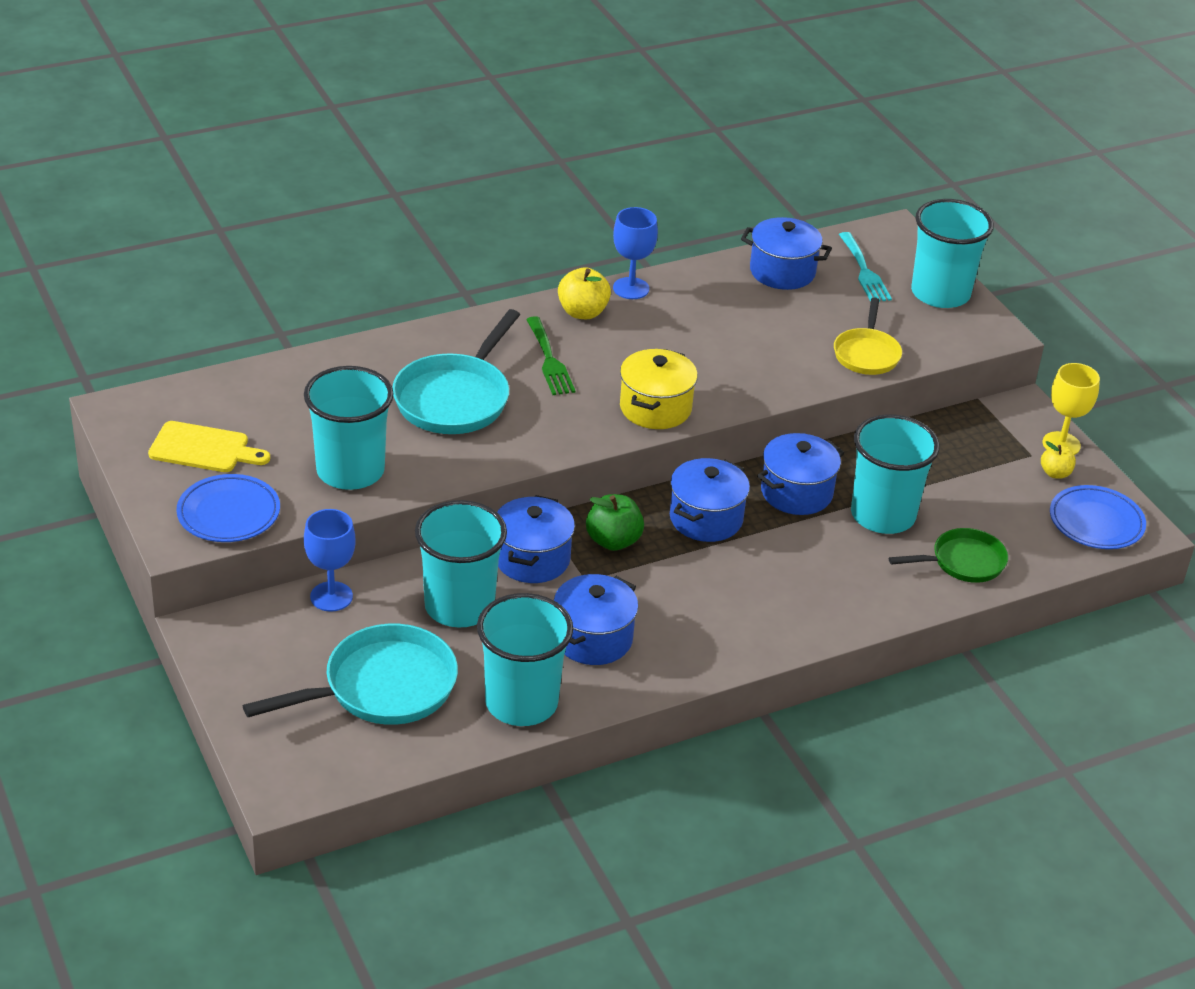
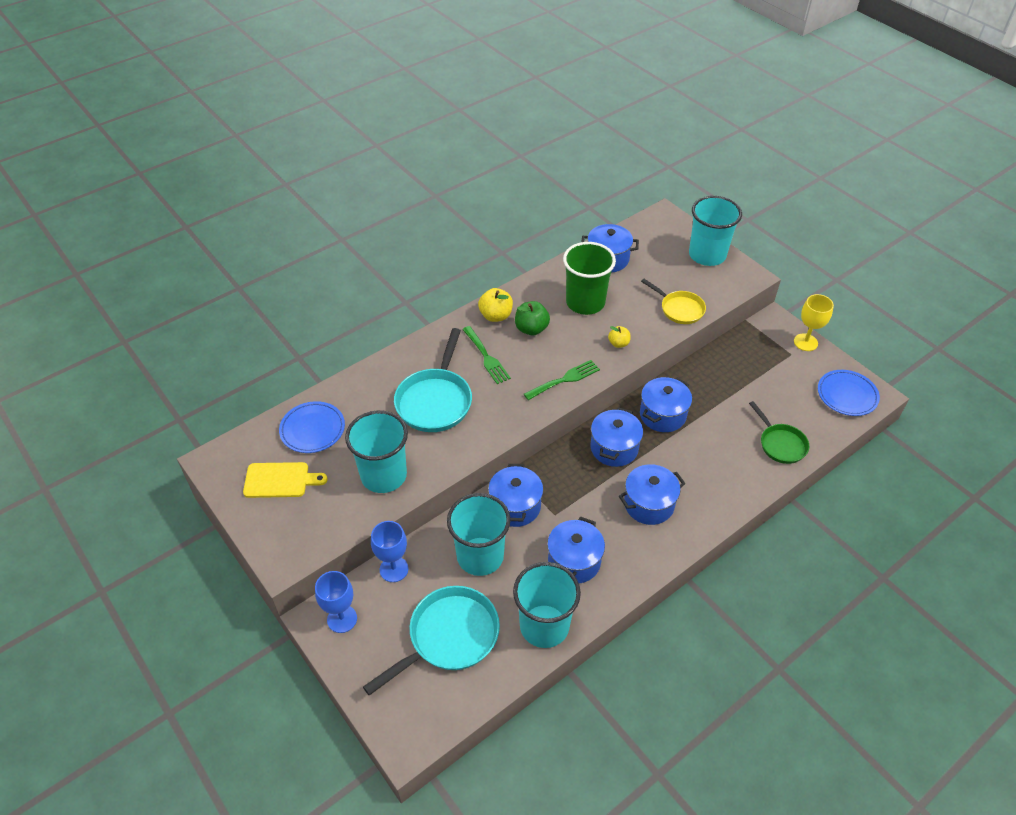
camera: 10 degrees left, 10 degrees up
blue plate [176,474,280,542] -> blue plate moved to [279,401,345,453]
green apple [586,494,644,551] -> green apple moved to [515,301,550,335]
blue goblet [613,207,658,299] -> blue goblet moved to [315,571,357,633]
yellow pot [620,349,698,429] -> green fork [524,360,600,400]
yellow pan [834,298,902,375] -> yellow pan turned 45 degrees counterclockwise [641,279,706,324]
turquoise fork [839,232,892,302] -> none
turquoise cup [851,414,940,534] -> none
green pan [889,528,1008,583] -> green pan turned 90 degrees clockwise [749,401,809,464]
yellow apple [1041,441,1076,479] -> yellow apple moved to [608,326,630,348]
none -> green cup [563,242,616,315]
none -> blue pot [619,464,686,525]

